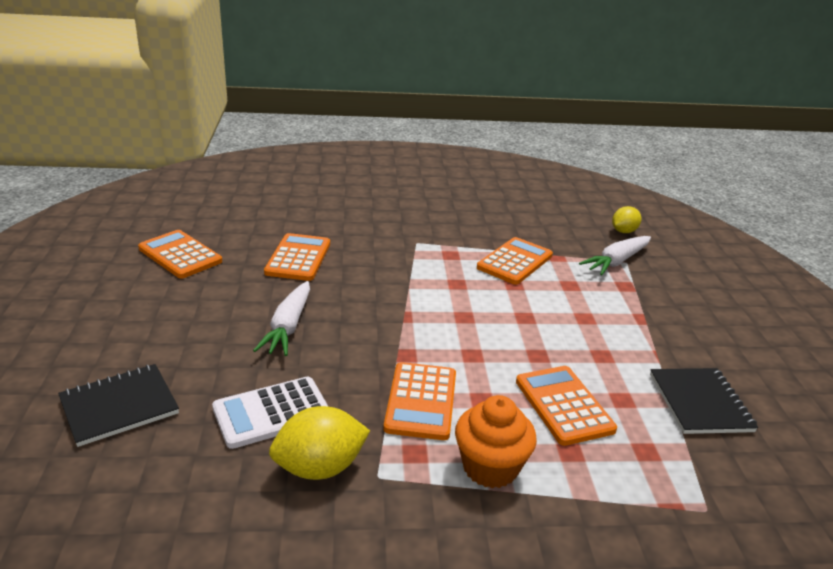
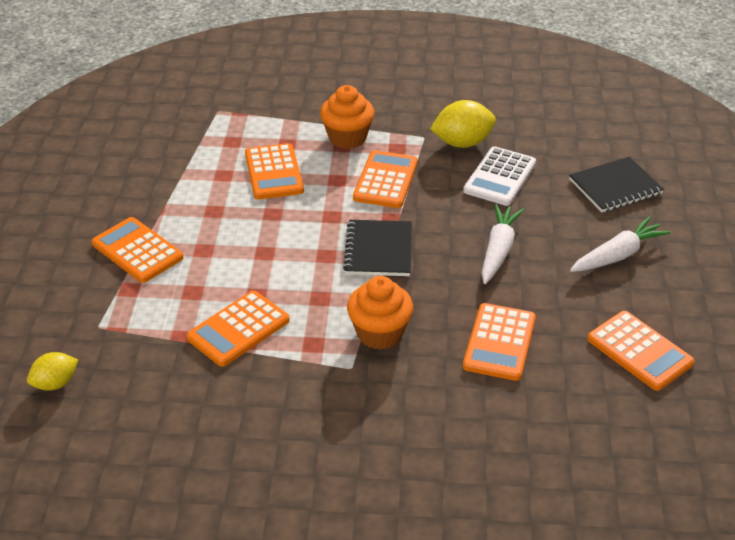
camera: 170 degrees left, 10 degrees up
white calculator [212,377,329,449] -> white calculator turned 135 degrees clockwise [463,146,536,206]
white carrot [579,236,651,275] -> white carrot moved to [570,217,671,272]
black notebook [650,368,758,434] -> black notebook moved to [343,220,412,276]
none -> orange calculator [92,217,183,283]
none -> orange cupcake [347,276,413,350]

